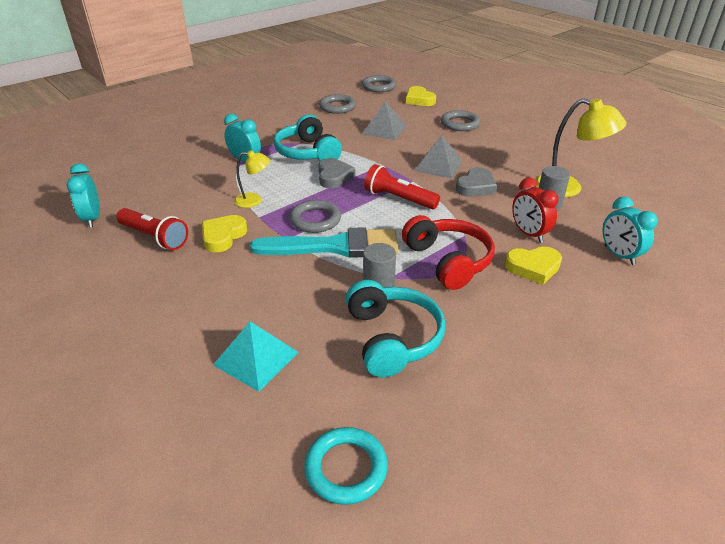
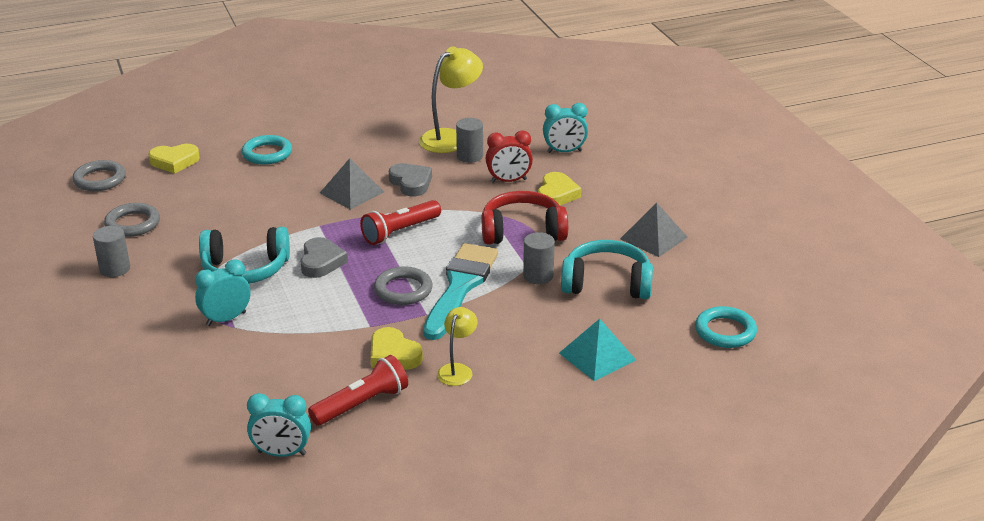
camera: 70 degrees left, 5 degrees down
yellow lamp [234,150,270,208] -> yellow lamp moved to [437,307,477,386]
grey heart [319,158,355,189] -> grey heart turned 75 degrees clockwise [300,237,348,278]
grey pyramid [362,101,406,140] -> grey pyramid moved to [620,203,688,257]
grey ring [441,110,480,131] -> turquoise ring [242,135,292,165]
none -> grey cylinder [93,226,130,277]

